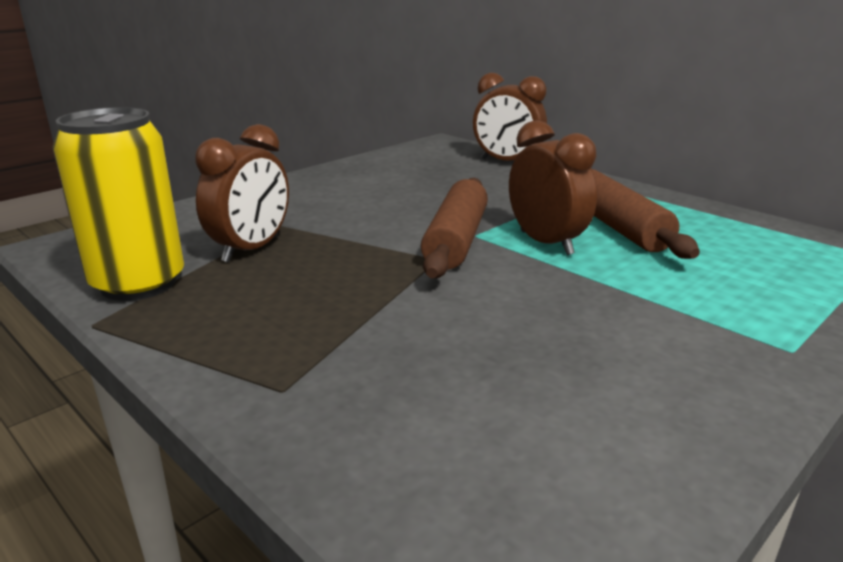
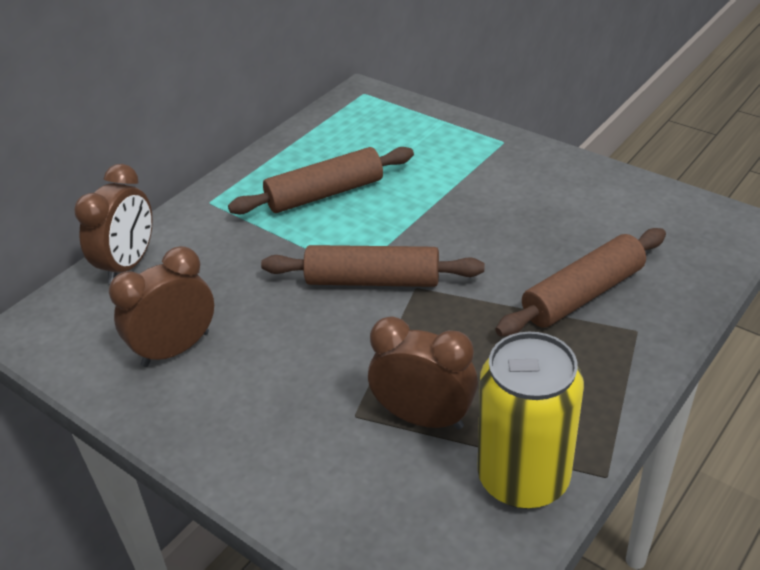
camera: 95 degrees left, 15 degrees up
brown clock [509,120,597,255] -> brown clock moved to [109,246,214,367]
none -> brown rolling pin [495,228,666,336]

